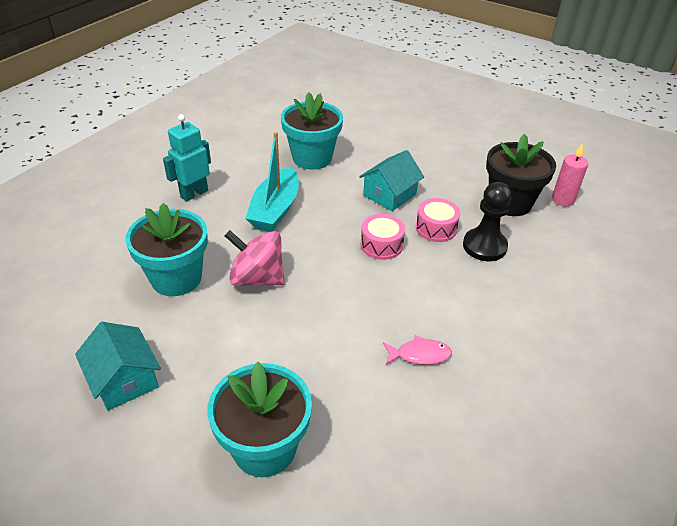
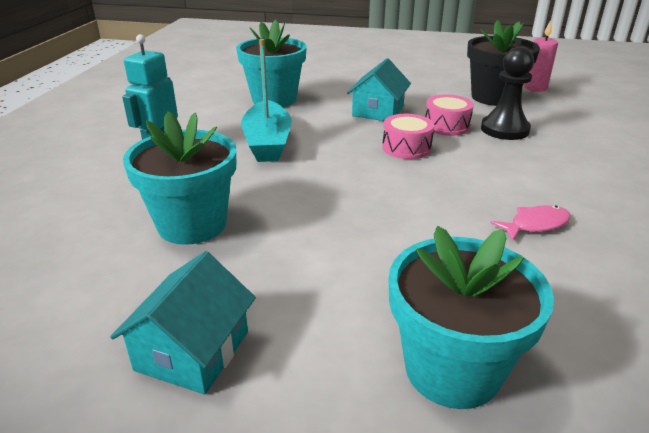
camera: 20 degrees left, 10 degrees down
turquoise house [75,322,161,411] -> turquoise house turned 75 degrees clockwise [110,251,256,394]
pink spinning top [225,230,285,286] -> none

